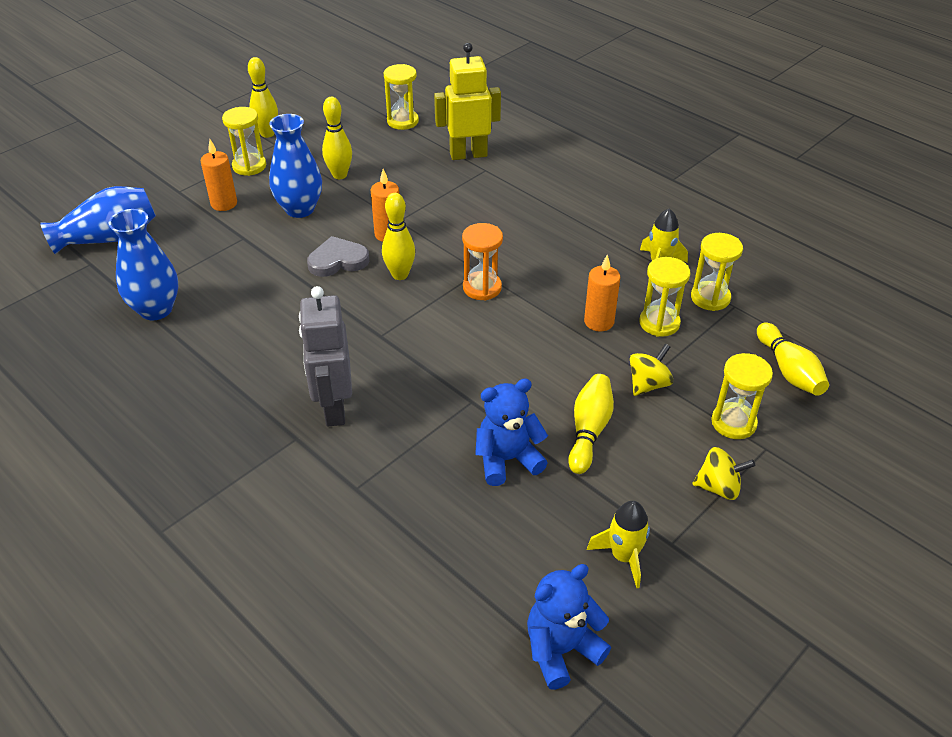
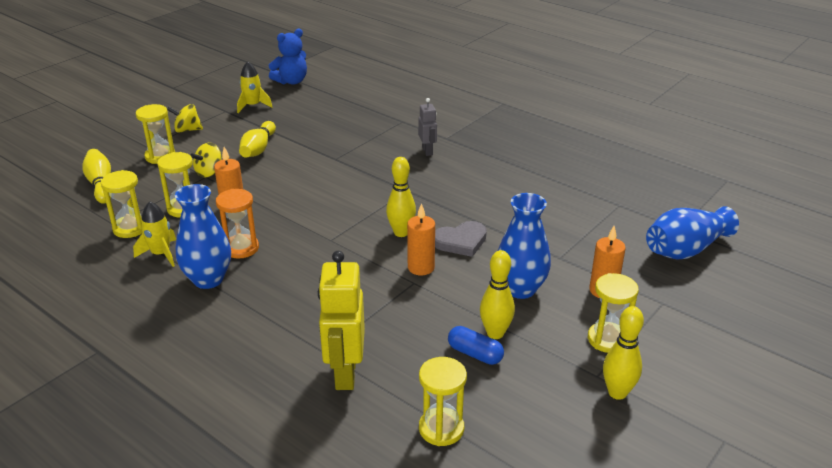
camera: 175 degrees right, 10 degrees down
blue vase [108,209,178,320] -> blue vase moved to [175,184,231,289]
grey robot [299,286,352,426] -> grey robot [418,98,437,156], size x0.56
yellow robot [434,43,501,160] -> yellow robot turned 105 degrees clockwise [318,251,365,390]
orange hourglass [462,223,503,301] -> orange hourglass moved to [216,189,259,259]
blue teddy bear [475,378,548,486] -> none
none -> blue capsule [448,326,504,365]

